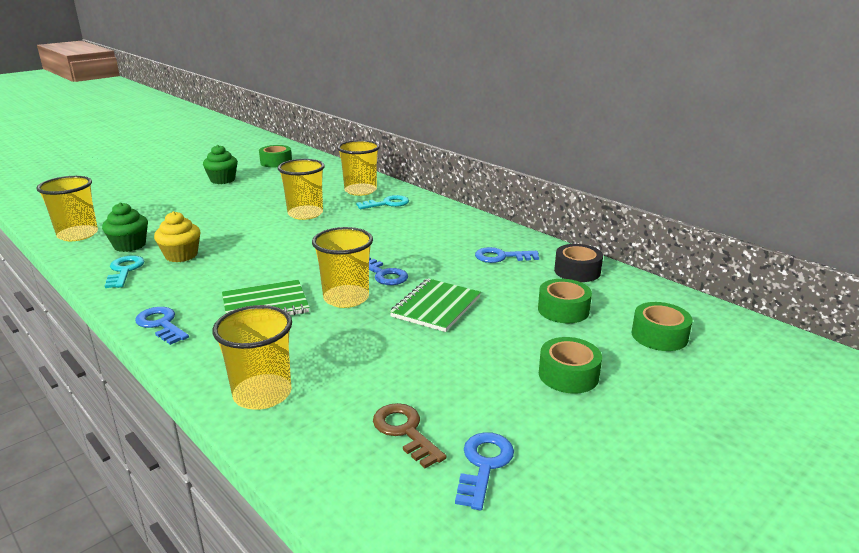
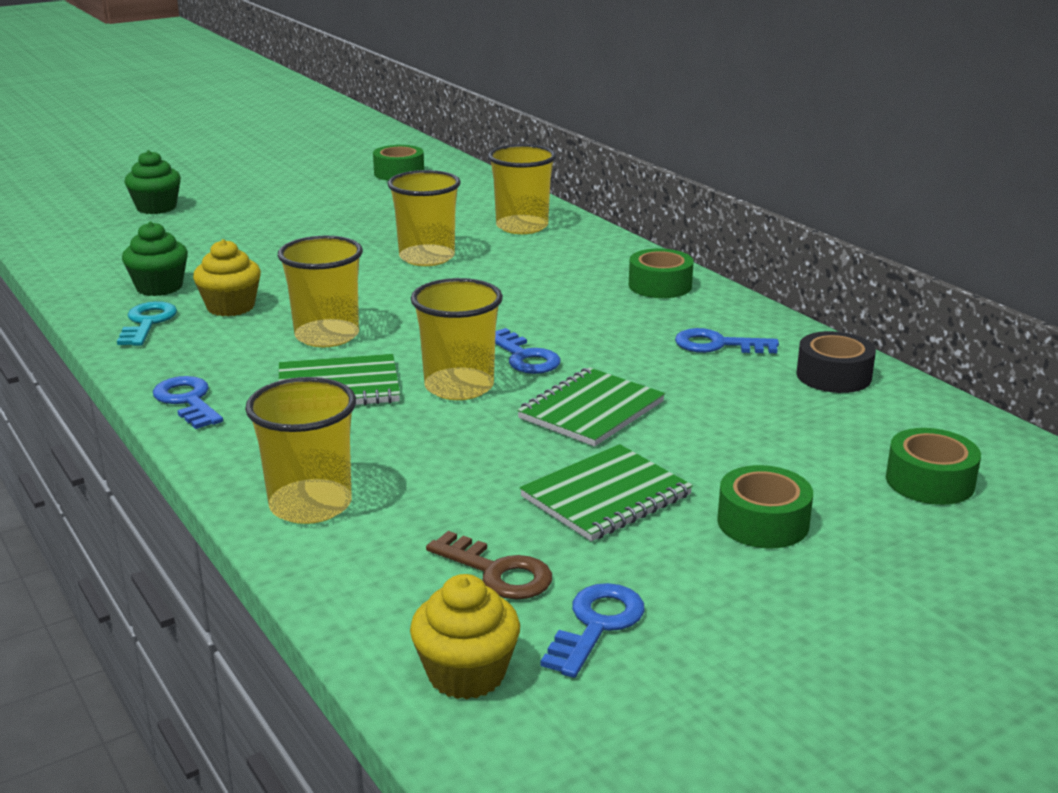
camera: 10 degrees right, 0 degrees up
yellow cup [36,176,98,241] -> yellow cup moved to [278,236,363,347]
green cupcake [203,145,238,184] -> green cupcake moved to [124,150,181,214]
turquoise key [356,195,409,209] -> none
brown key [373,403,446,468] -> brown key turned 150 degrees clockwise [426,531,552,600]
green tape [538,279,592,323] -> green tape moved to [629,248,694,298]
none -> yellow cupcake [410,574,520,699]
none -> green notebook [520,444,693,541]

